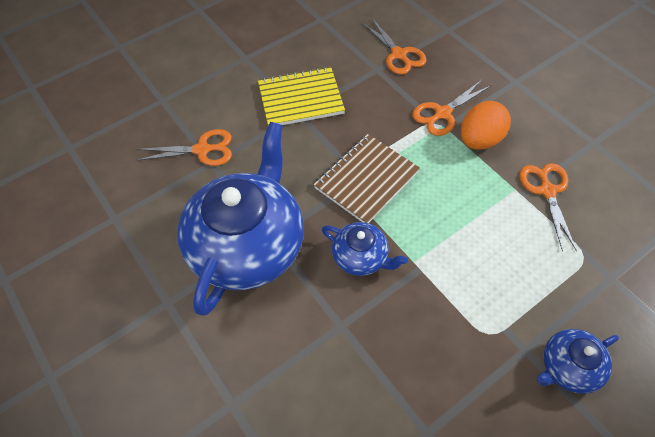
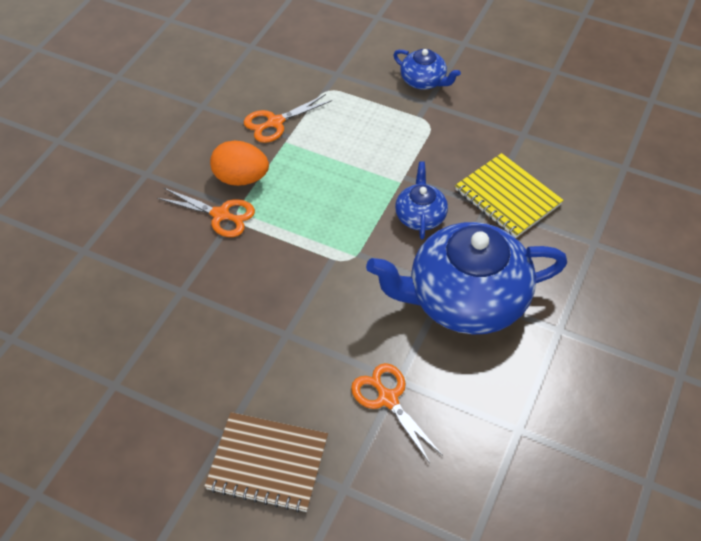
camera: 120 degrees left, 5 degrees down
yellow notebook [258,66,345,126] -> yellow notebook moved to [455,153,564,238]
brown notebook [314,134,420,223] -> brown notebook moved to [204,412,328,512]
orange scissors [363,18,427,75] -> none

